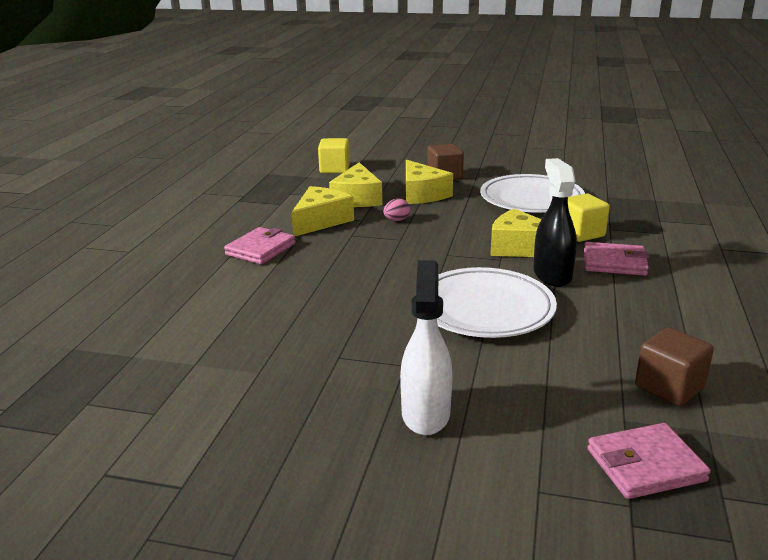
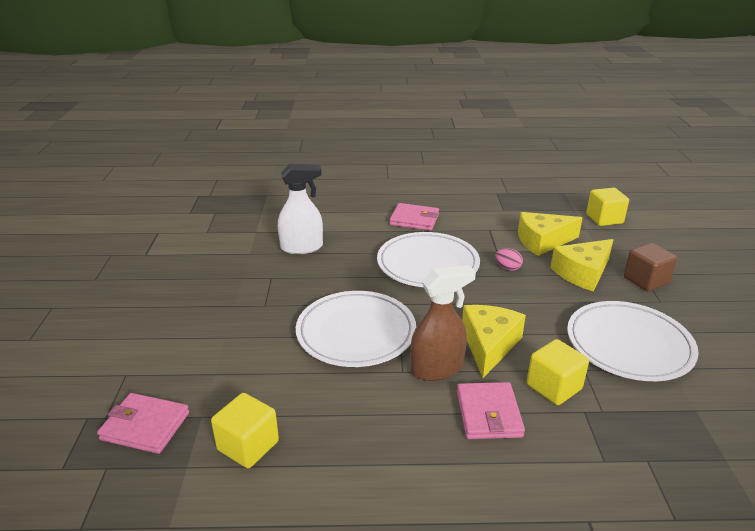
camera: 75 degrees right, 5 degrees up
yellow cheese [292,186,354,236] -> none
white spray bottle [400,260,453,436] -> white spray bottle moved to [278,164,323,254]
black spray bottle [533,158,577,287] -> brown spray bottle [410,265,476,381]
pink wallet [587,423,711,499] -> pink wallet turned 45 degrees counterclockwise [97,393,189,454]
brown cube [635,327,714,406] -> yellow cube [211,393,279,468]
none -> white plate [377,232,480,287]

